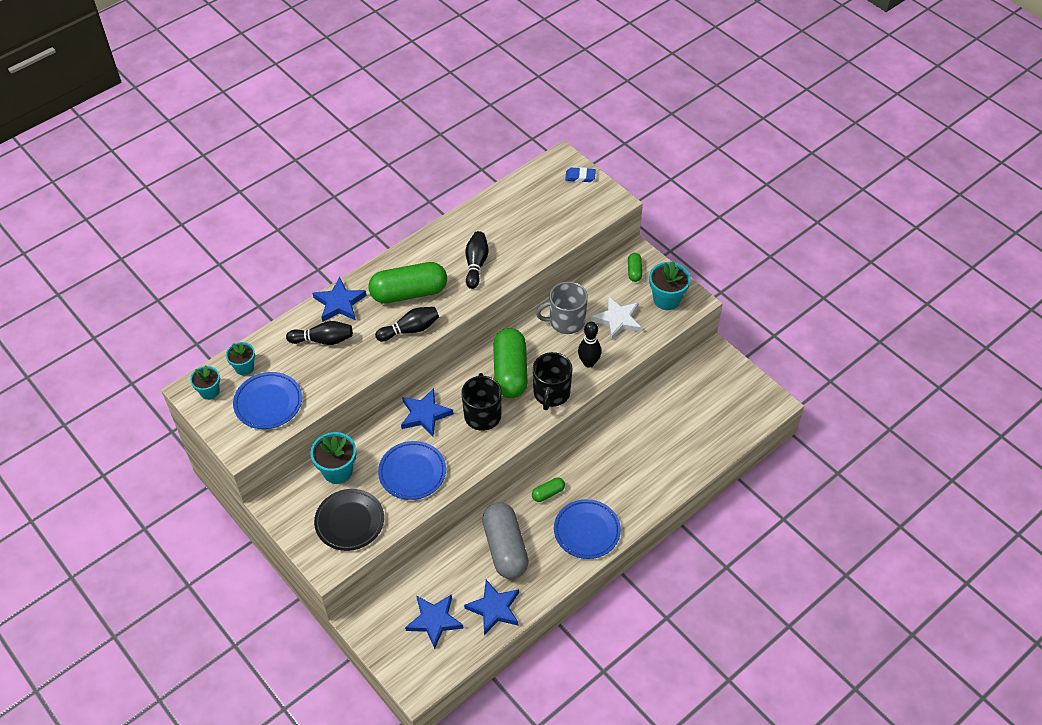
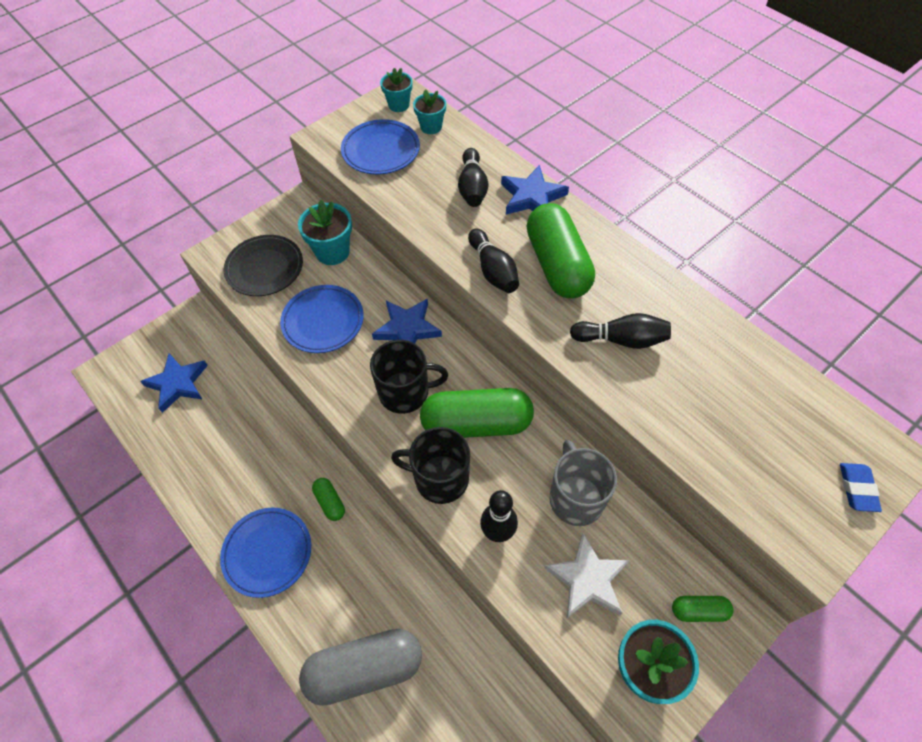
camera: 90 degrees right, 5 degrees up
blue star [464,580,519,635] -> none
grey capsule [482,502,529,579] -> grey capsule moved to [299,629,422,706]

